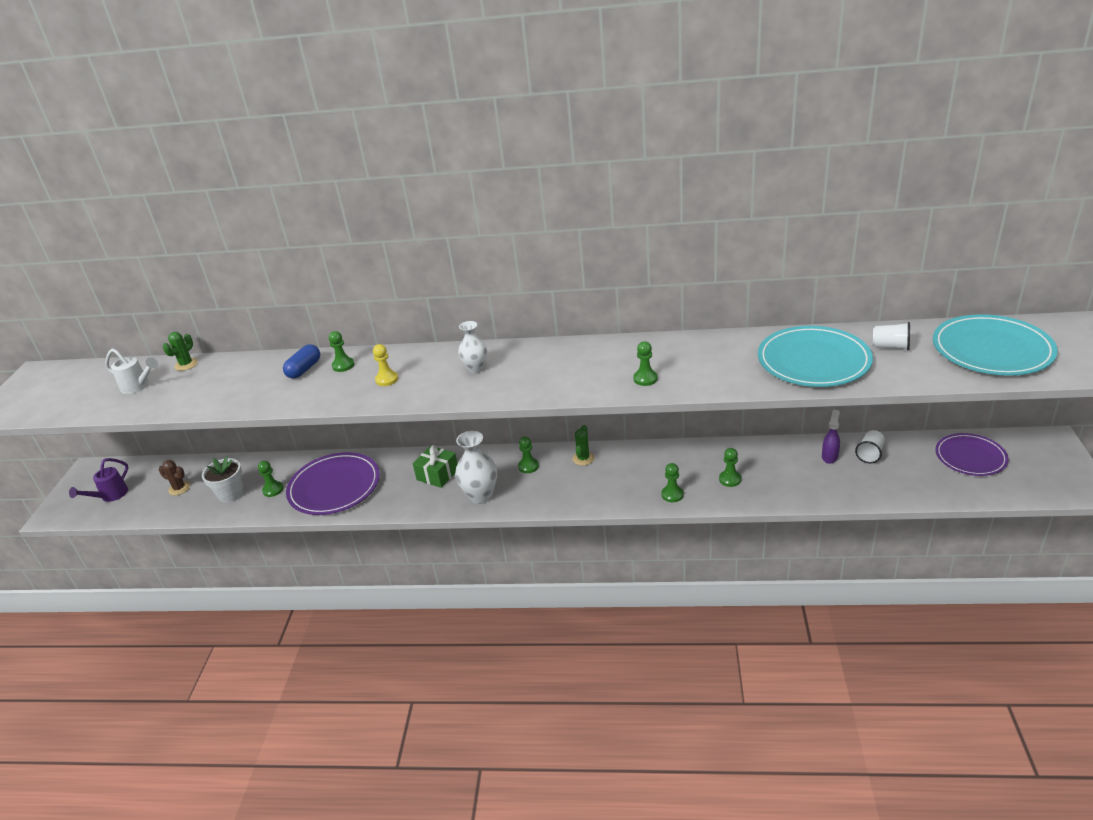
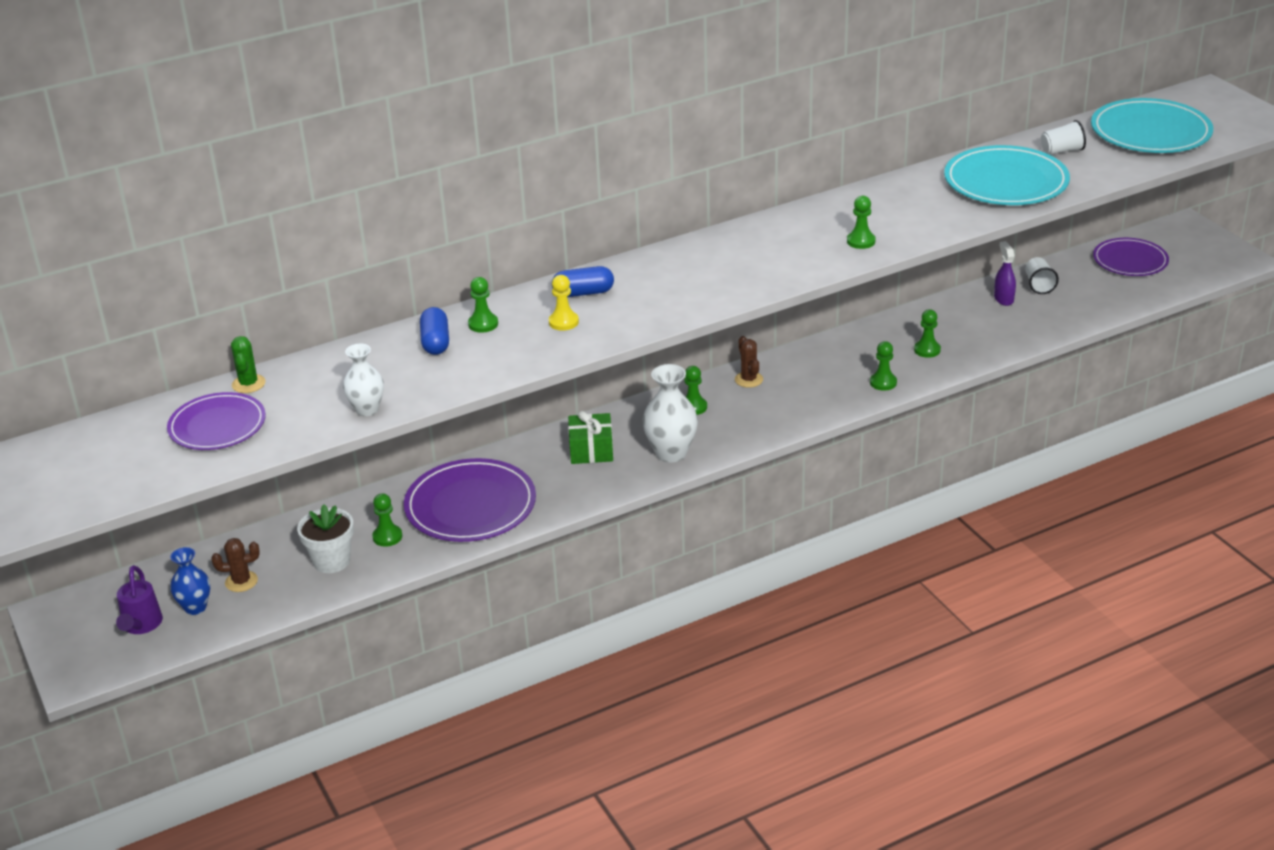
camera: 35 degrees left, 0 degrees up
white watering can [105,348,158,394] -> purple plate [167,392,266,450]
white vase [458,321,487,374] -> white vase moved to [343,344,384,416]
green cactus [572,425,594,466] -> brown cactus [735,336,763,388]
none -> blue vase [170,547,210,615]
none -> blue capsule [552,266,614,297]

